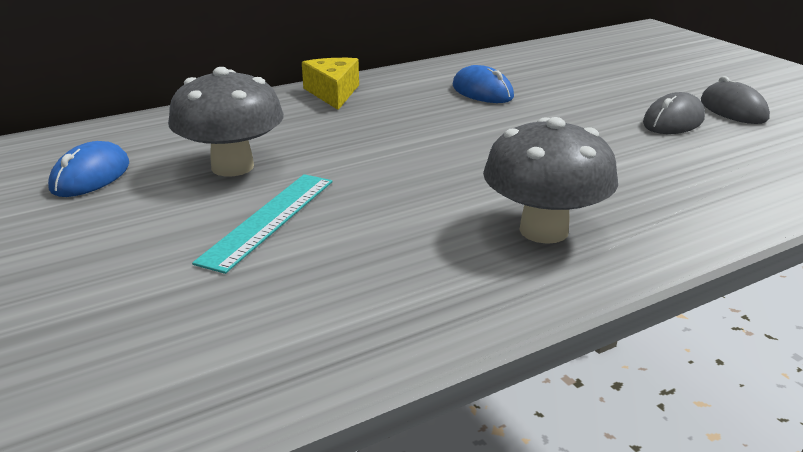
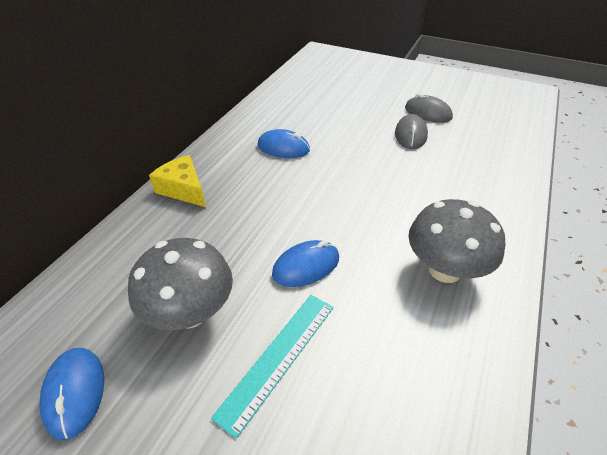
camera: 35 degrees left, 15 degrees up
turquoise ruler [192,174,333,274] -> turquoise ruler turned 45 degrees clockwise [211,295,334,439]
none -> blue mouse [272,240,339,287]

